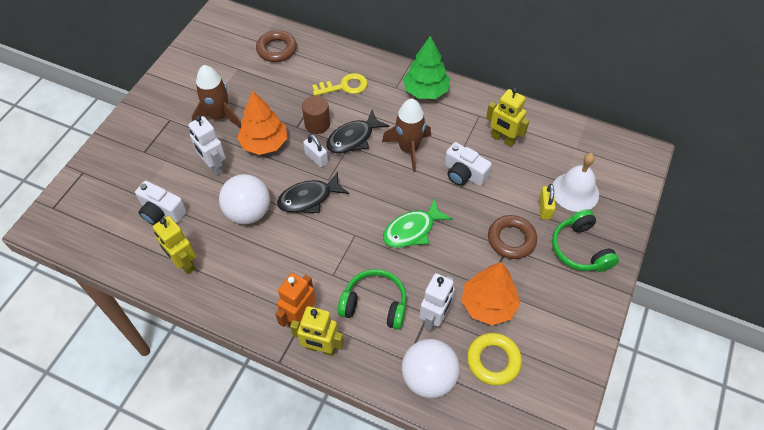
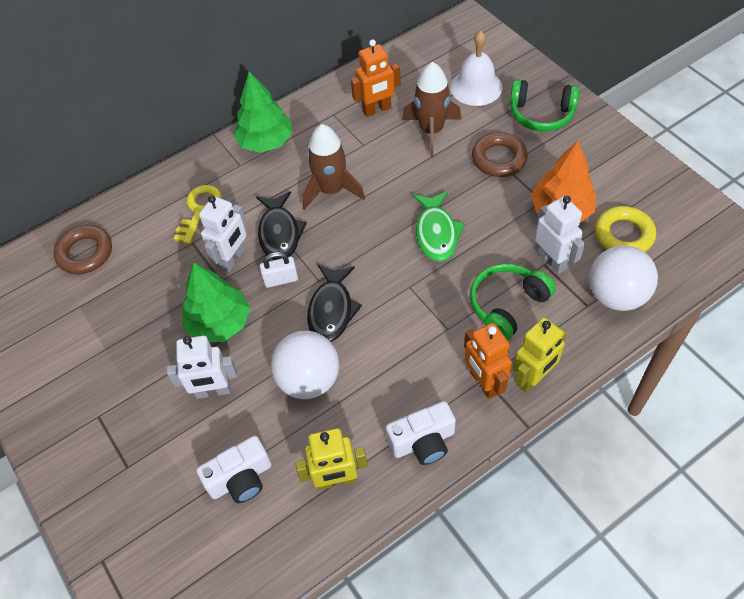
camera: 55 degrees left, 0 degrees up
brown rocket [191,65,241,129] -> brown rocket moved to [402,62,461,157]
orange tree [237,90,287,155] -> green tree [182,262,250,342]
brown cylinder [302,95,330,134] -> white robot [199,195,247,272]
white camera [445,142,492,186] -> white camera moved to [386,401,456,465]
yellow robot [486,88,529,147] -> orange robot [351,39,400,117]
yellow padlock [539,184,556,220] -> none

